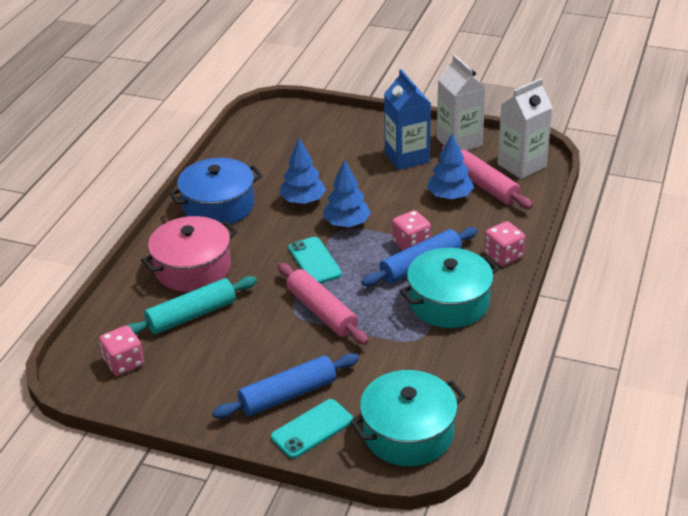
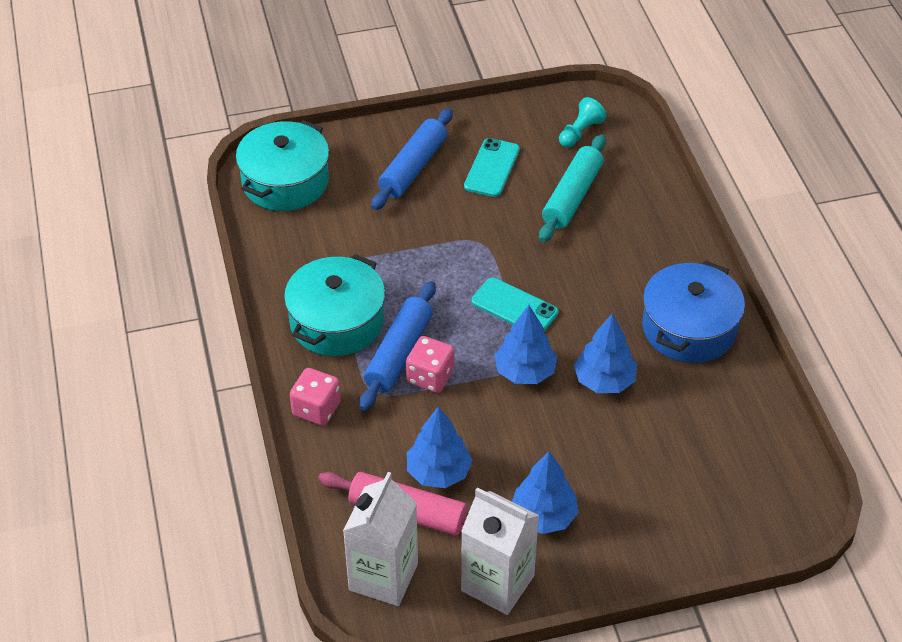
camera: 145 degrees right, 10 degrees up
pink dice [99,325,144,376] -> turquoise pawn [559,97,606,148]
pink pot [141,216,237,292] -> none
turquoise phone [271,399,353,459] -> turquoise phone moved to [464,138,520,197]
pink rolling pin [278,263,369,345] -> none
blue carton [384,69,431,170] -> blue tree [512,451,578,534]

